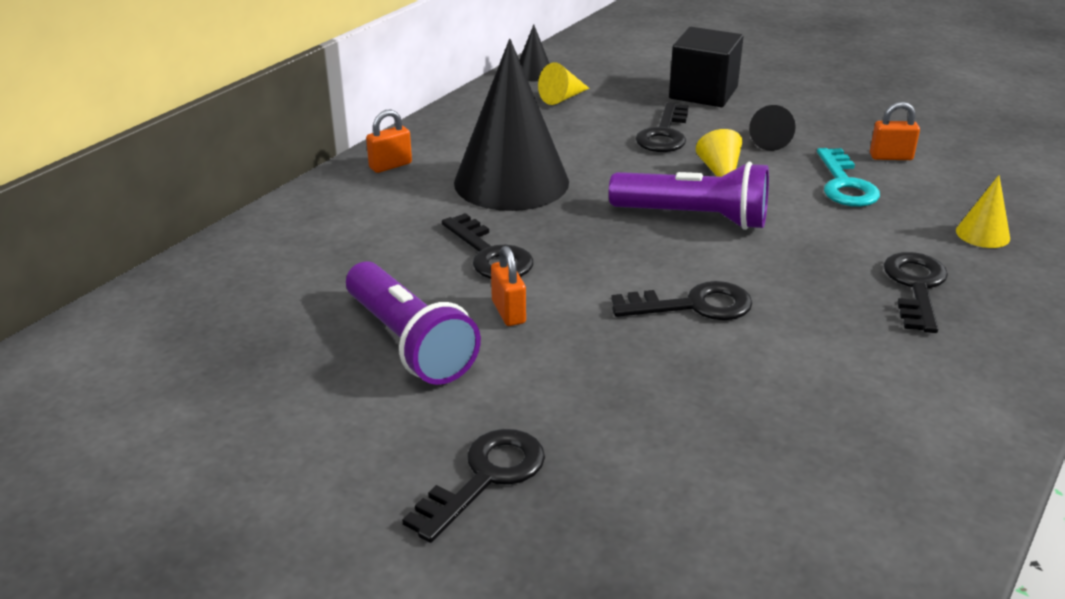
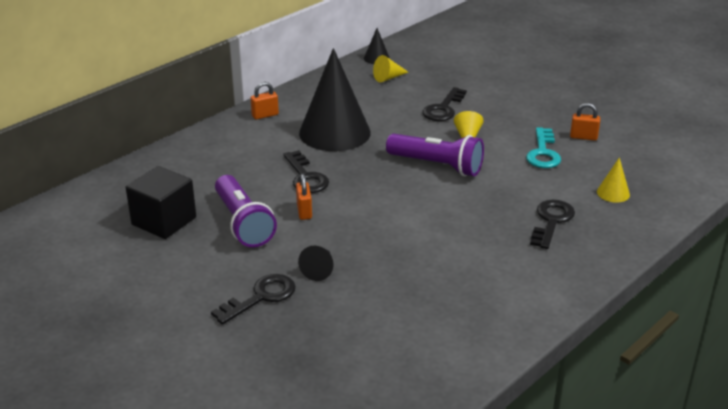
camera: 10 degrees right, 0 degrees up
black key [611,281,753,320] -> none
black cube [669,27,743,107] -> black cube moved to [126,166,196,239]
black cone [749,105,796,151] -> black cone moved to [298,246,334,281]

